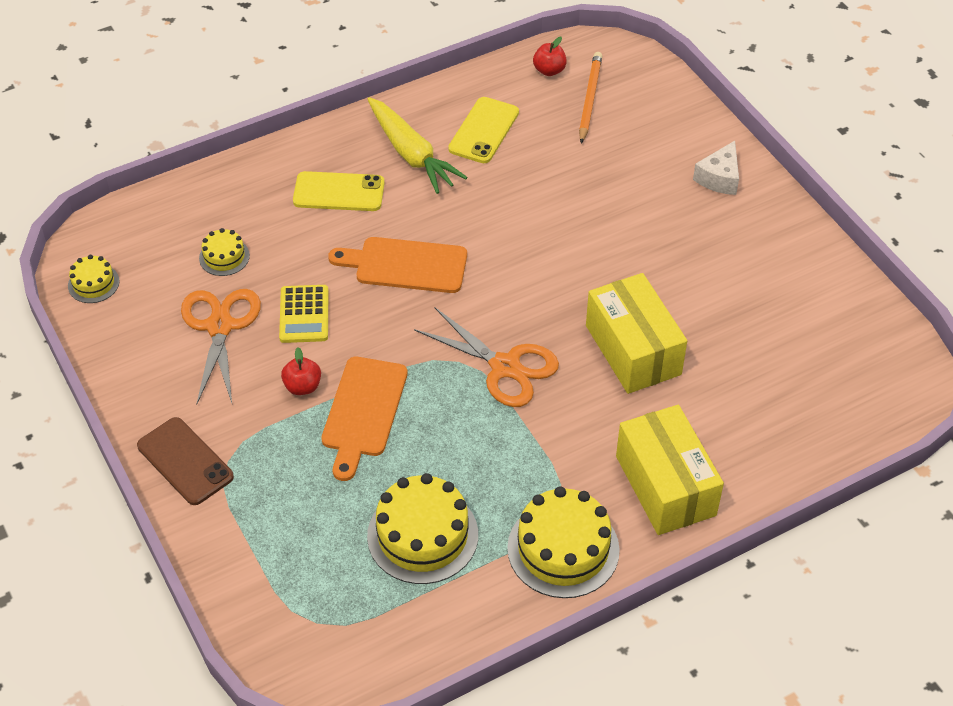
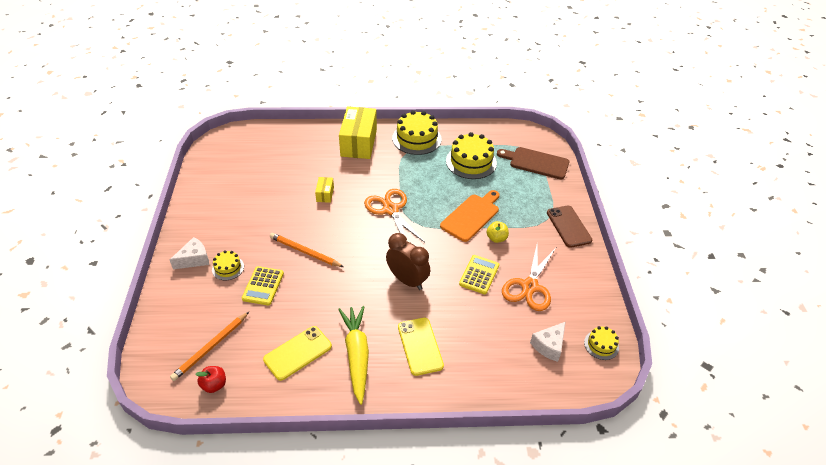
camera: 155 degrees left, 5 degrees down
yellow cake [199,228,250,276] -> yellow cake moved to [212,250,244,280]
red apple [281,347,321,395] -> yellow apple [487,221,509,243]
yellow phone [293,171,385,211] -> yellow phone turned 45 degrees clockwise [398,318,444,376]
orange cutting board [328,237,467,293] -> brown clock [386,233,430,290]
yellow box [586,273,687,394] -> yellow box [315,177,334,203], size x0.45
none -> yellow calculator [242,266,284,306]
none -> orange pencil [270,233,344,267]
none -> brown cutting board [497,147,569,179]
none -> white cheese [530,322,566,362]

